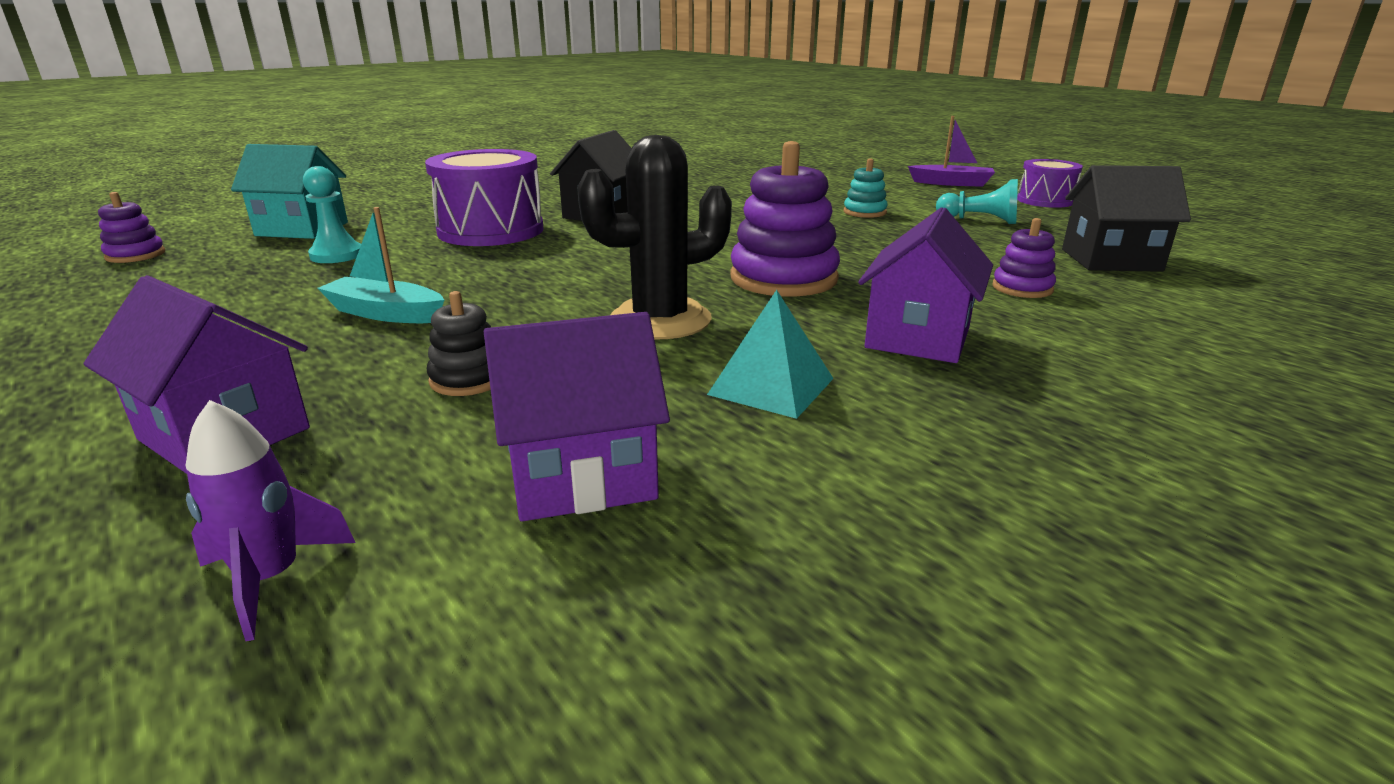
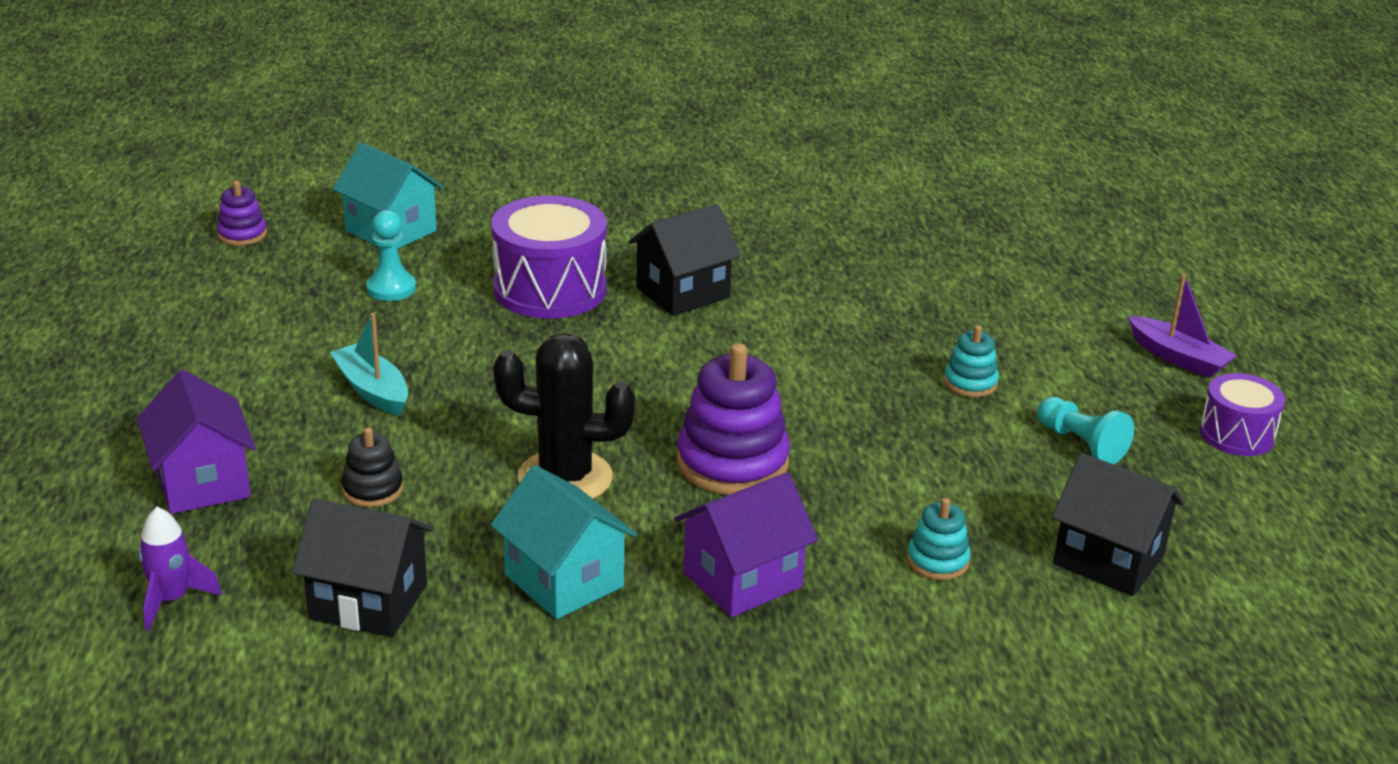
camera: 30 degrees right, 5 degrees up
purple house [484,312,670,522] -> black house [292,498,434,637]
turquoise pyramid [707,290,834,419] -> turquoise house [491,465,637,619]
purple stacking toy [992,218,1056,298] -> turquoise stacking toy [907,498,971,580]

